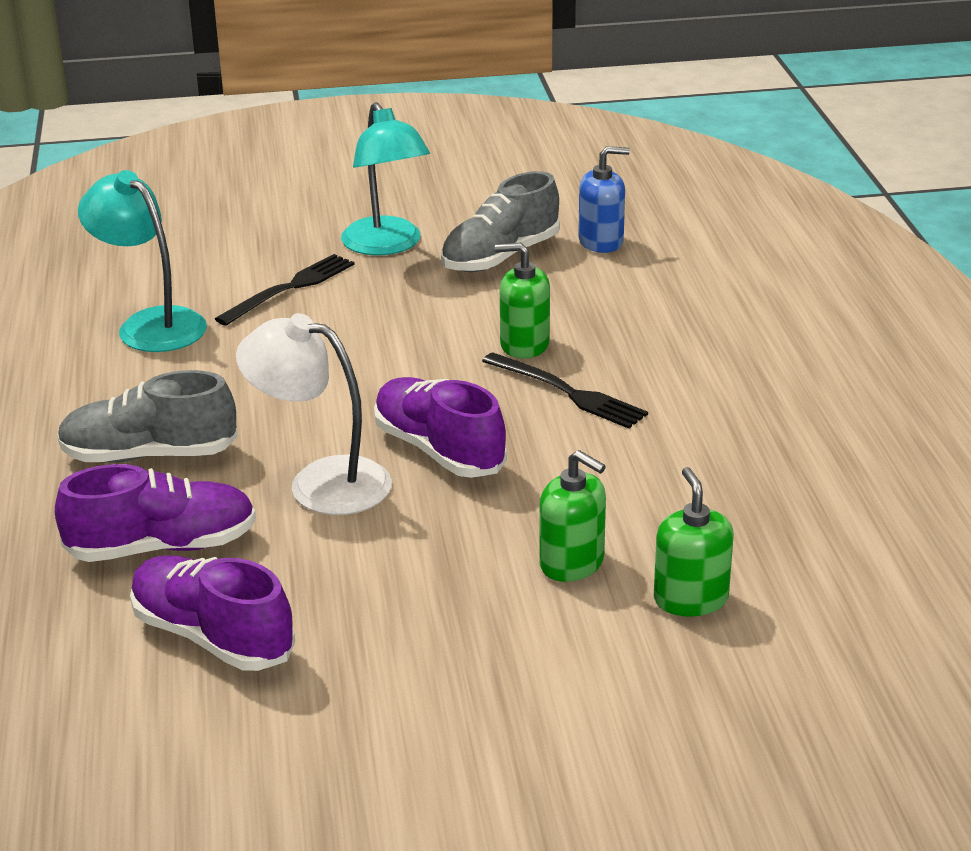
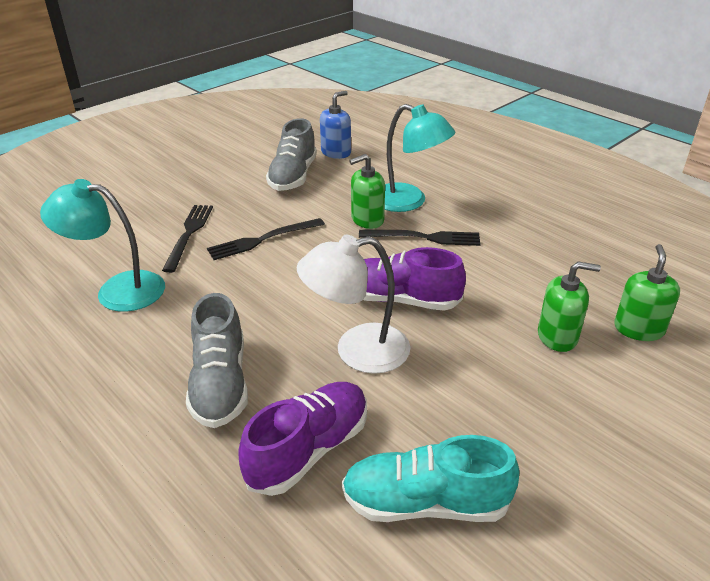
camera: 35 degrees left, 5 degrees up
grey shoe [57,370,238,463] -> grey shoe turned 60 degrees counterclockwise [186,293,248,428]
purple shoe [130,555,295,671] -> turquoise shoe [342,435,519,522]
turquoise lamp [341,102,430,255] -> turquoise lamp moved to [385,104,455,212]
green soap dispenser [654,467,734,617] -> green soap dispenser turned 60 degrees clockwise [614,244,680,341]
none -> black fork [207,218,325,260]

